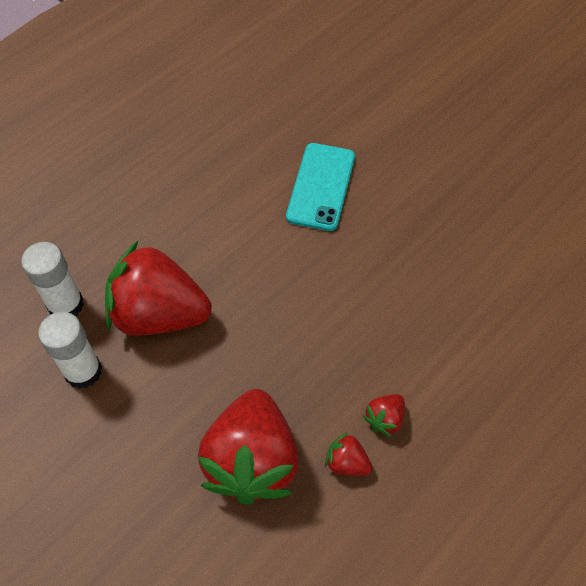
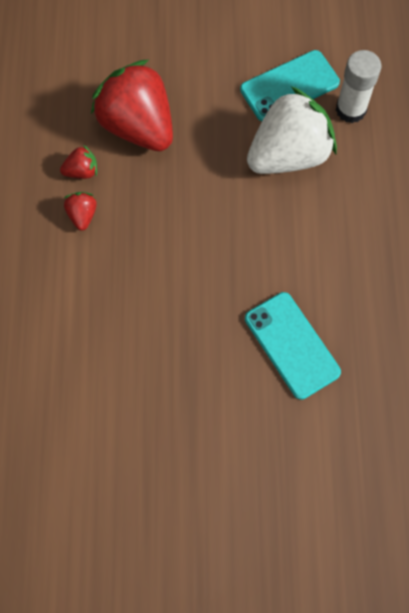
camera: 135 degrees right, 10 degrees up
white glue stick [38,312,102,389] -> turquoise phone [240,50,340,121]
red strawberry [105,241,212,336] -> white strawberry [247,86,337,174]

